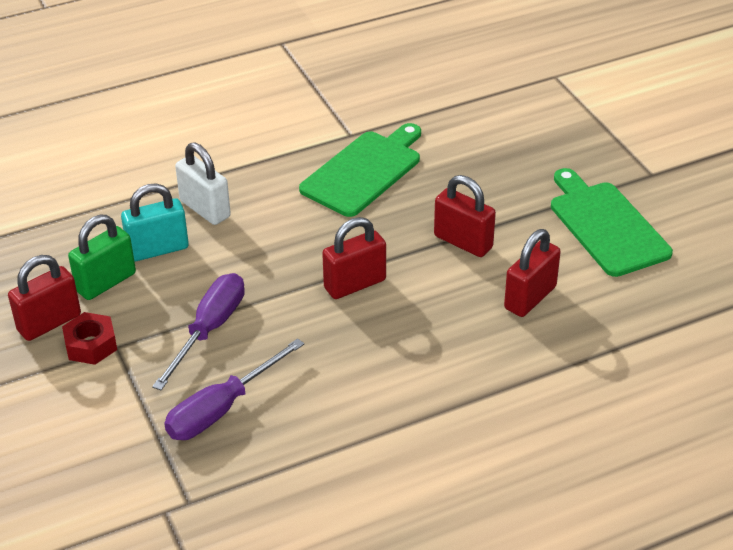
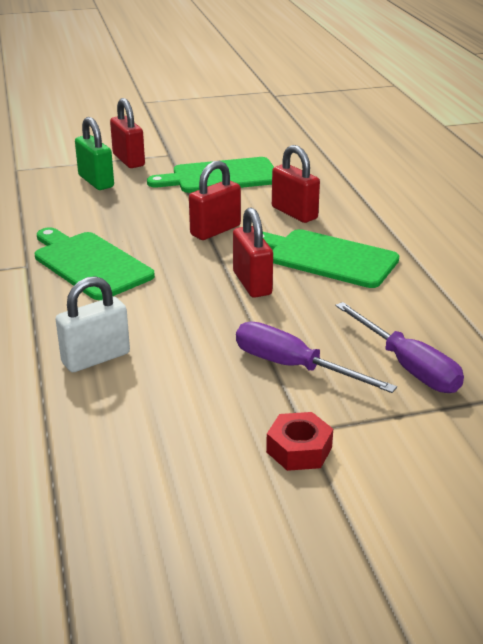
camera: 80 degrees left, 10 degrees down
red padlock [8,255,81,341] -> red padlock moved to [110,98,145,168]
green padlock [68,214,136,300] -> green padlock moved to [75,117,114,190]
turquoise padlock [121,184,189,261] -> none
none -> green cutting board [263,229,399,288]

